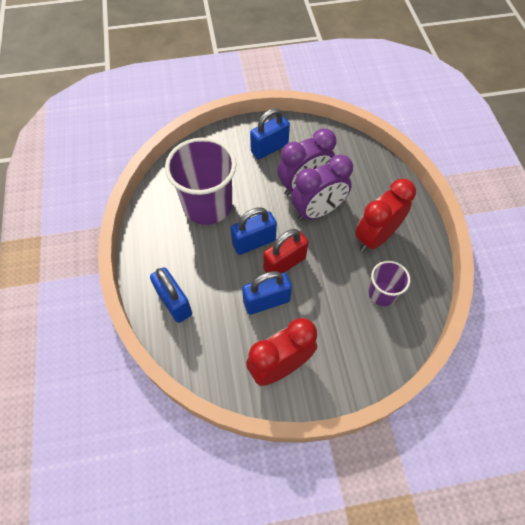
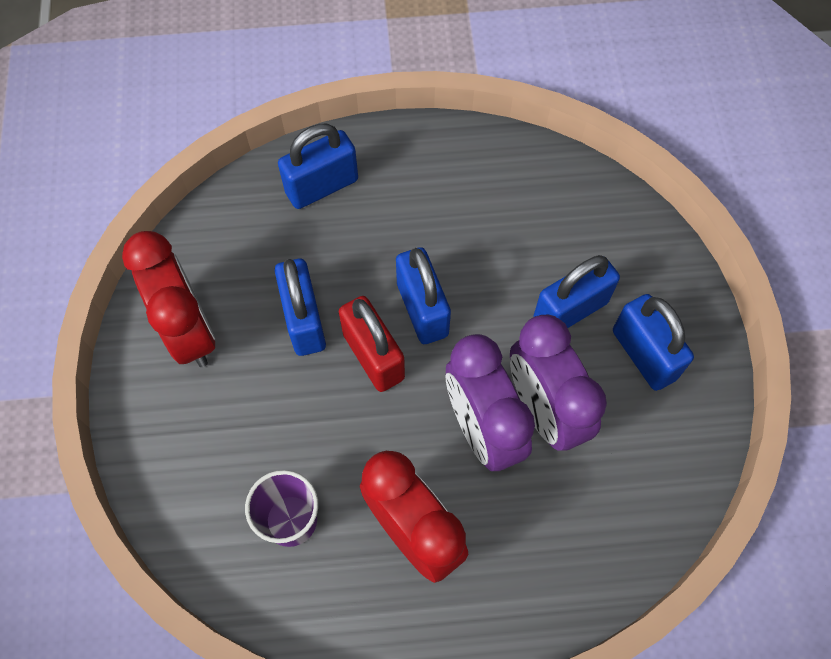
camera: 95 degrees right, 5 degrees up
purple cup [165,138,236,225] -> none
none -> blue padlock [533,255,620,328]

